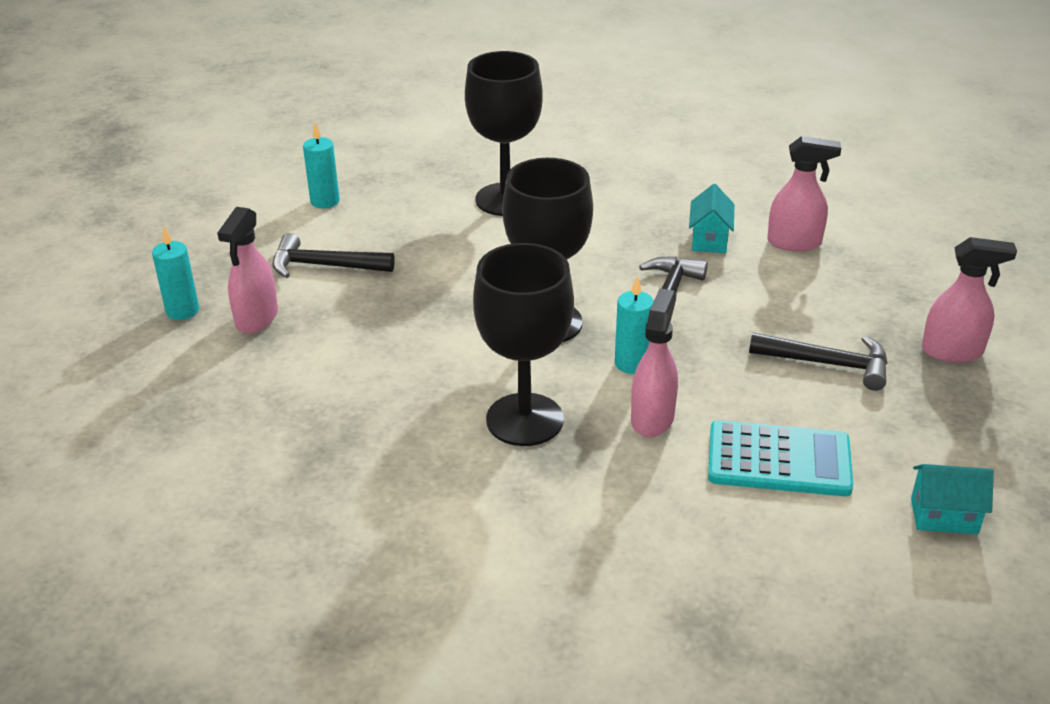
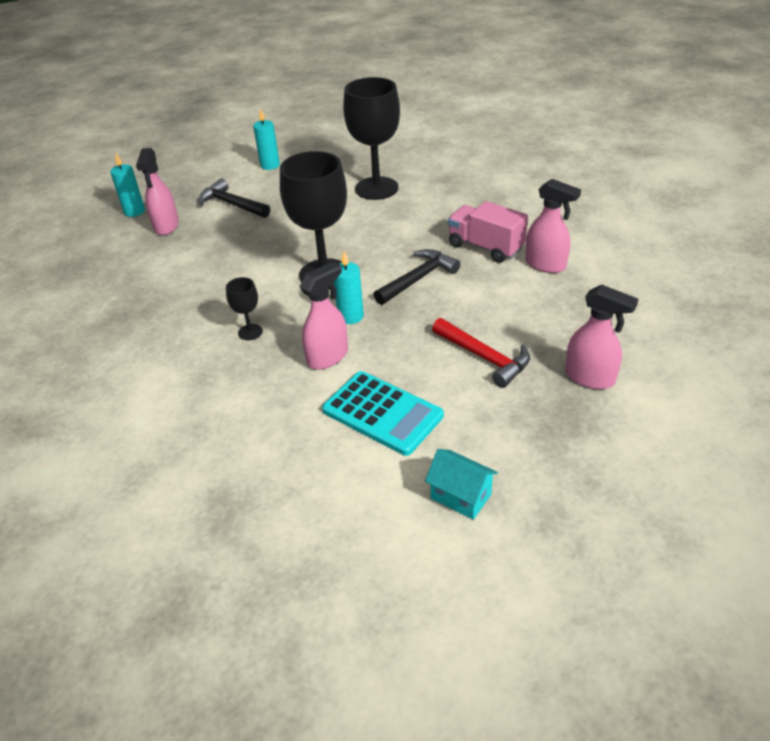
camera: 30 degrees right, 5 degrees up
pink spray bottle [217,207,278,334] -> pink spray bottle turned 45 degrees counterclockwise [136,148,179,235]
black goblet [473,243,574,446] -> black goblet [226,277,263,340], size x0.45
turquoise house [689,184,734,253] -> pink truck [448,201,528,263]
black hammer [749,333,887,391] -> red hammer [432,318,530,388]

